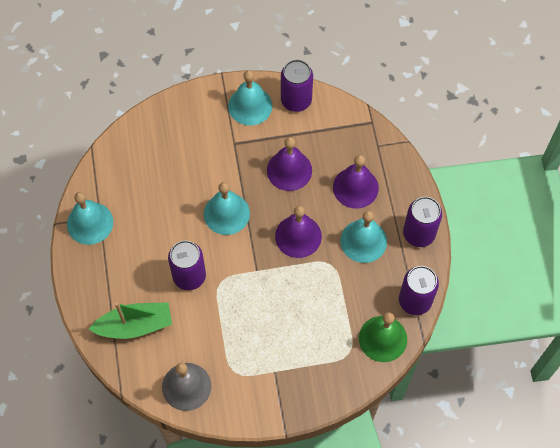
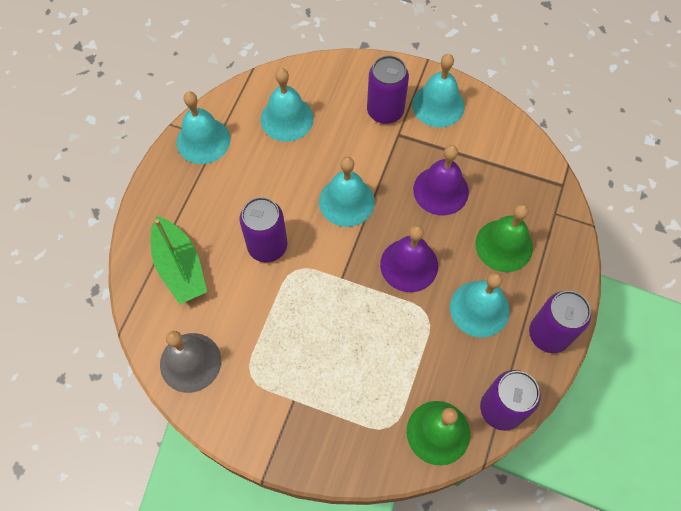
camera: 30 degrees right, 0 degrees up
green boat [89,302,172,339] -> green boat turned 45 degrees clockwise [151,216,207,304]
purple can [281,59,313,112] -> purple can moved to [367,56,409,124]
purple bell [333,155,379,209] -> green bell [476,204,533,272]
none -> turquoise bell [261,68,314,142]

